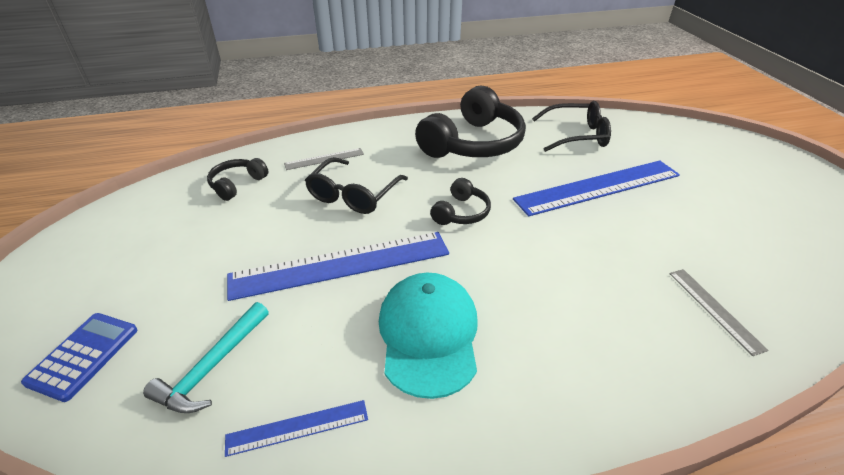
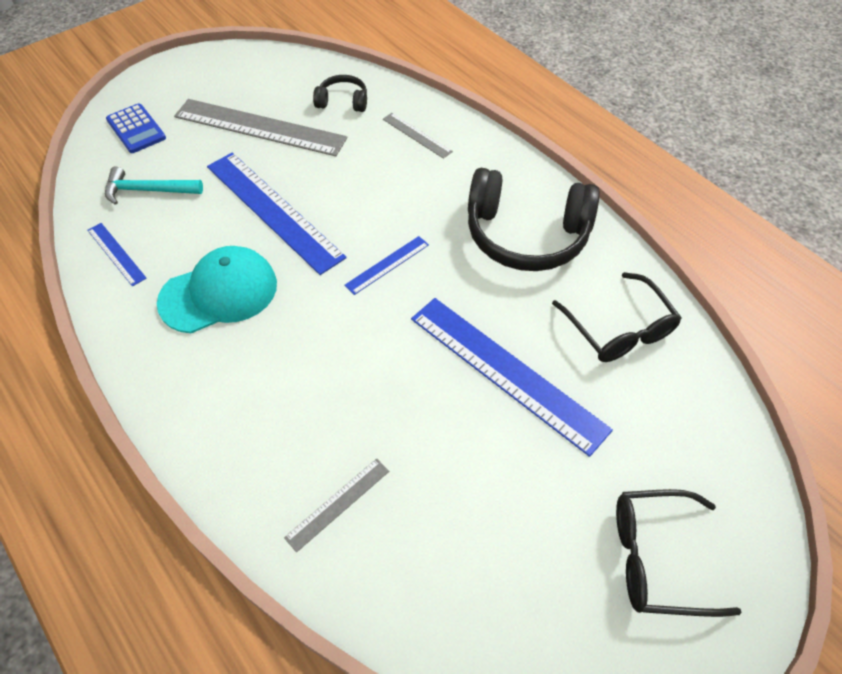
camera: 65 degrees right, 15 degrees up
blue calculator [21,313,137,402] -> blue calculator turned 60 degrees clockwise [106,103,166,153]
black glasses [305,157,408,214] -> black glasses moved to [616,489,742,617]
black headphones [430,178,491,225] -> blue ruler [344,236,429,295]
none -> grey ruler [174,99,347,156]

